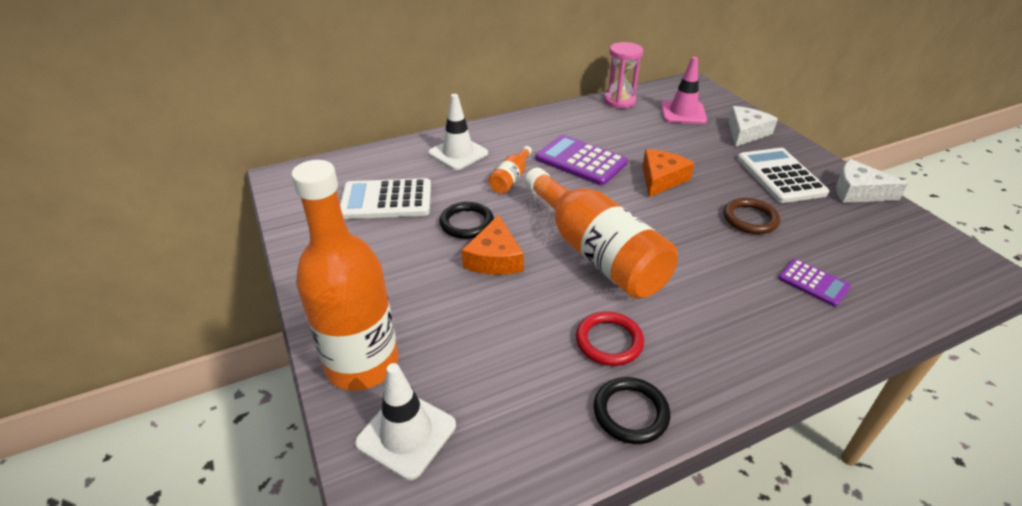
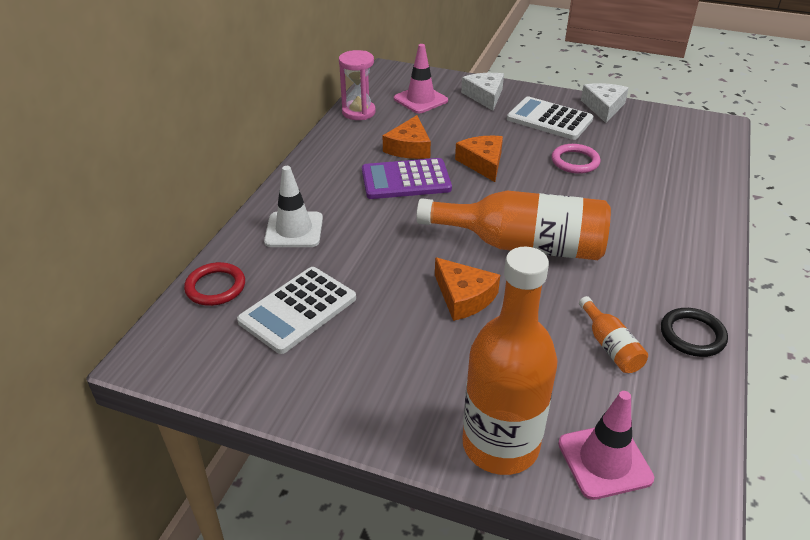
camera: 45 degrees left, 0 degrees up
white traffic cone [355,363,456,480] -> pink traffic cone [558,391,654,500]
black ring [439,202,494,239] -> none
orange bottle [488,146,532,194] -> orange bottle moved to [579,296,648,373]
red ring [576,312,644,366] -> red ring moved to [184,262,245,306]
brown ring [724,198,780,234] -> pink ring [551,144,601,174]
purple calculator [778,259,851,307] -> none
white cheese [836,159,908,203] -> white cheese turned 120 degrees clockwise [581,83,628,123]
none -> orange cheese [383,115,431,159]

